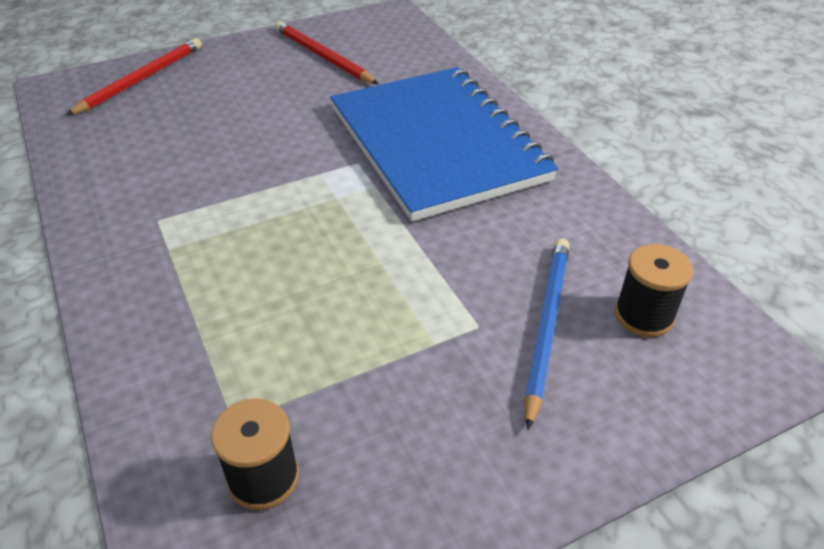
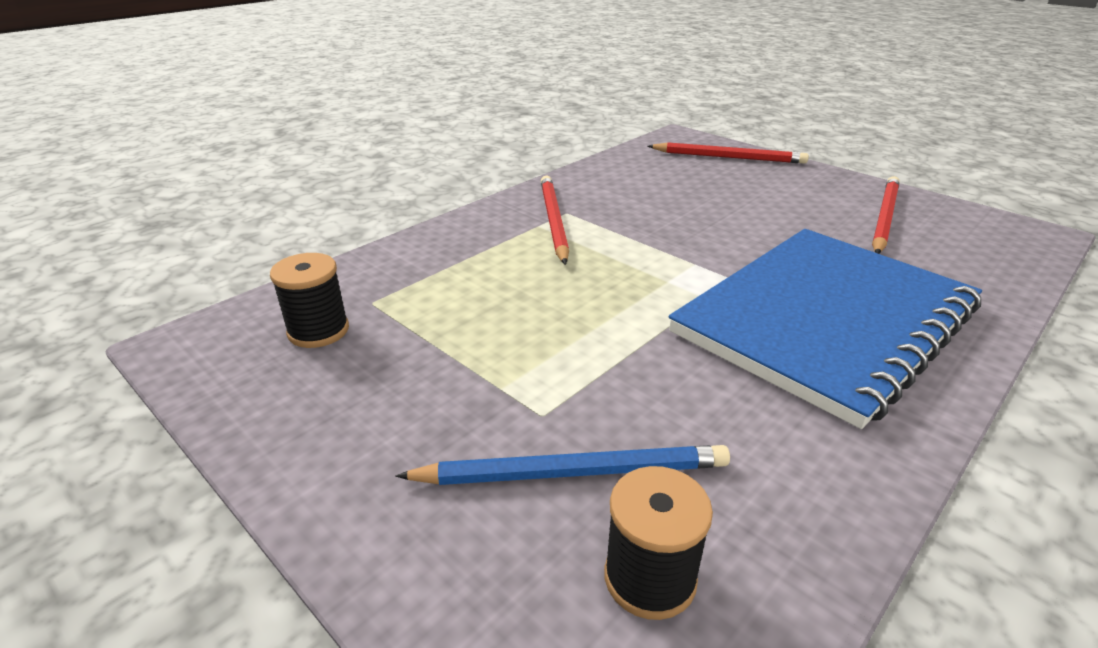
camera: 70 degrees right, 10 degrees down
none -> red pencil [541,175,569,265]

